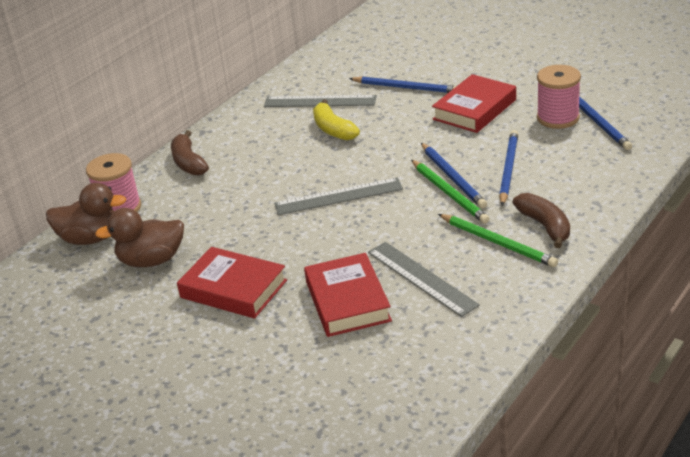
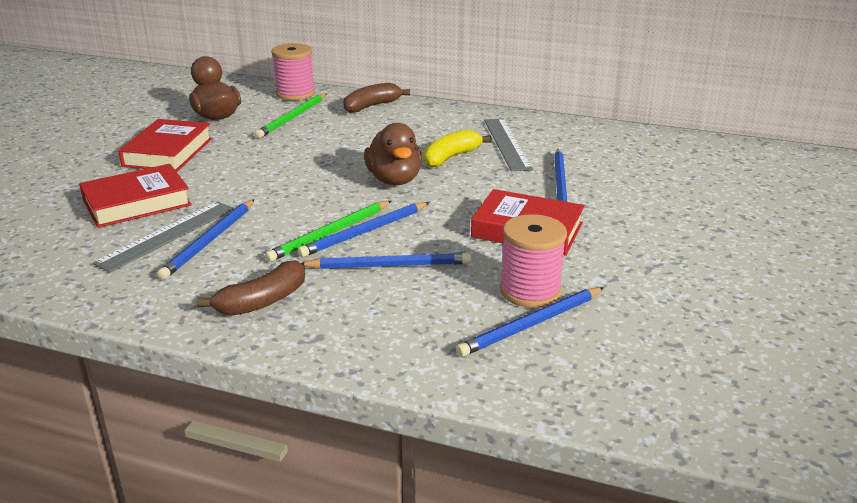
camera: 70 degrees right, 5 degrees down
brown duck [46,183,126,245] -> brown duck moved to [364,123,422,185]
grey ruler [274,177,403,215] -> none
green pencil [438,214,558,267] -> green pencil moved to [255,93,327,138]
none -> blue pencil [157,199,254,280]

